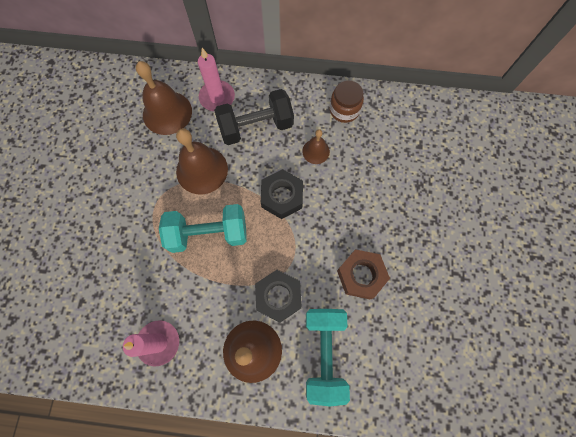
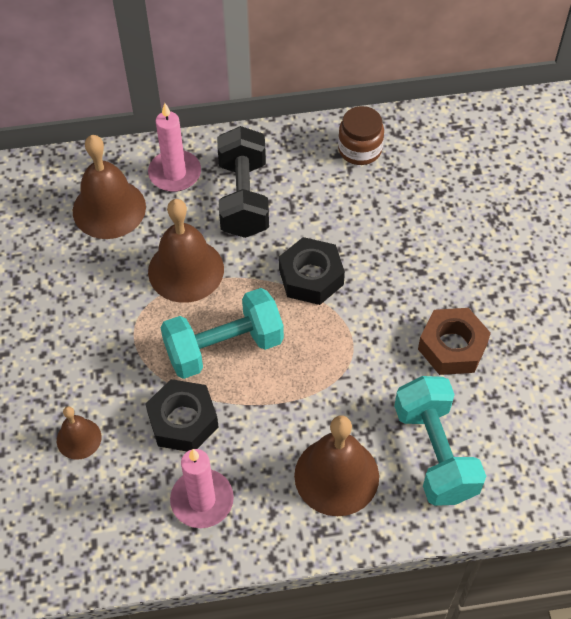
camera: 15 degrees left, 15 degrees down
black dumbbell [214,89,294,145] -> black dumbbell turned 60 degrees counterclockwise [217,126,269,238]
black nut [255,270,302,323] -> black nut moved to [145,379,219,451]
brown bell [302,129,330,164] -> brown bell moved to [57,406,101,460]

